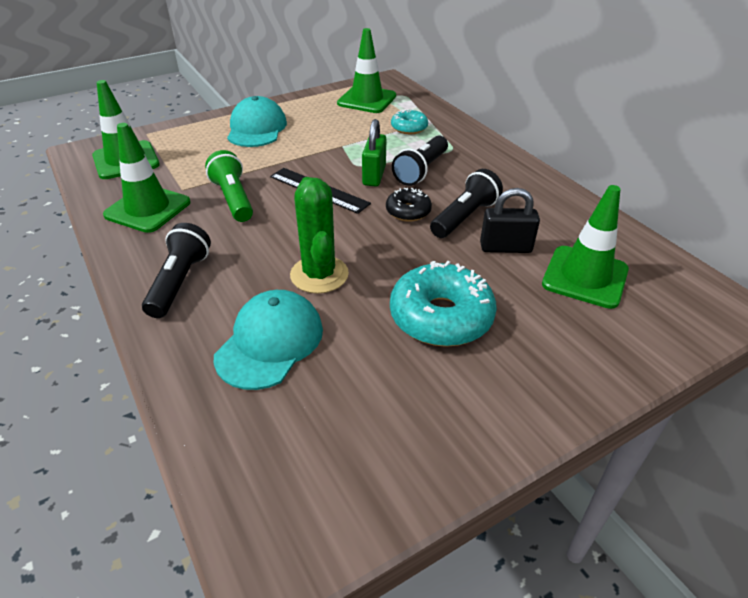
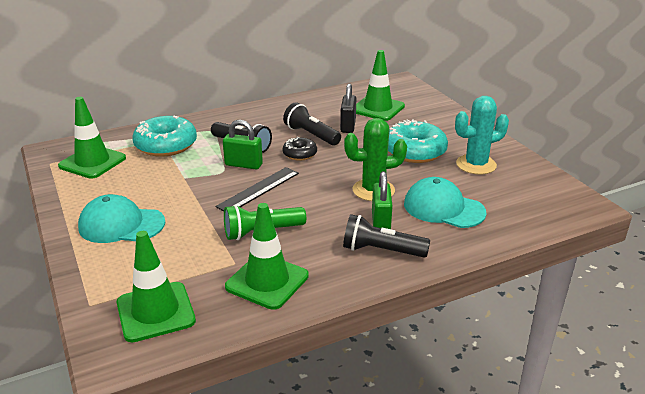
camera: 85 degrees left, 10 degrees down
turquoise donut [391,109,428,134] -> turquoise donut [132,116,197,157], size x1.84
none -> green padlock [372,171,392,229]
none -> turquoise cactus [455,96,509,175]

